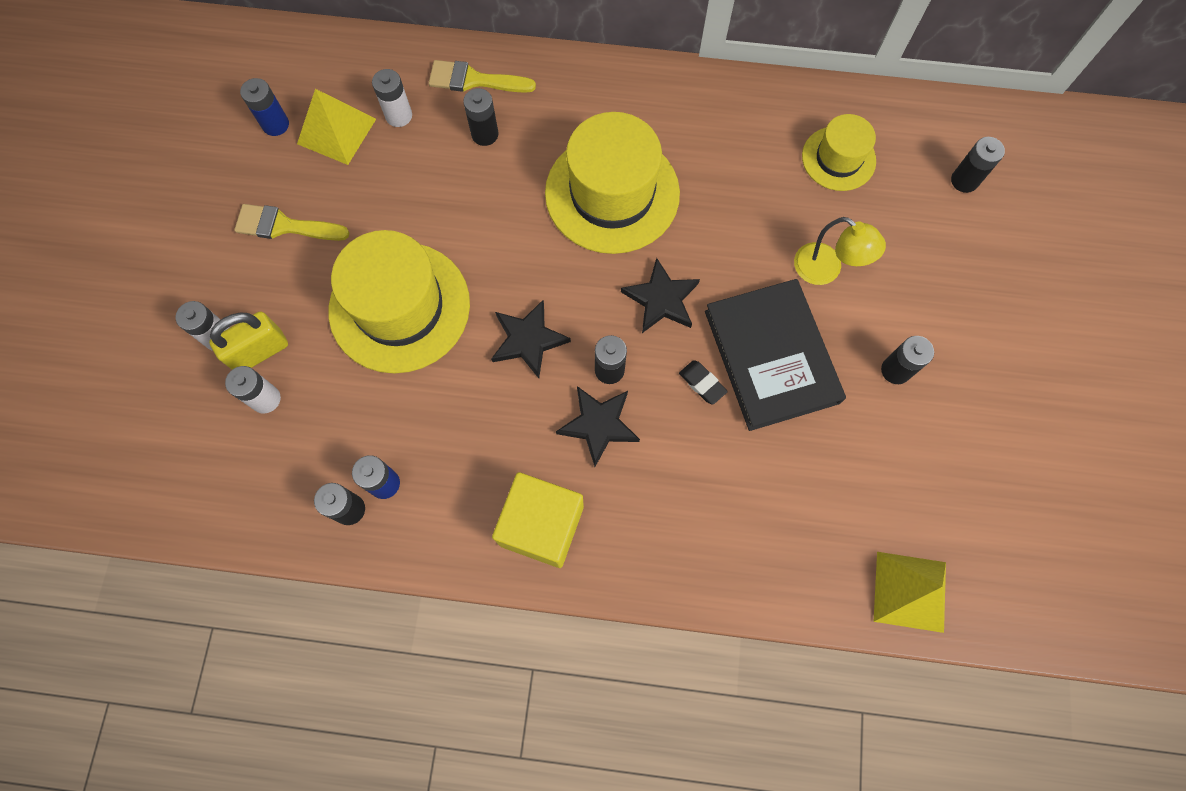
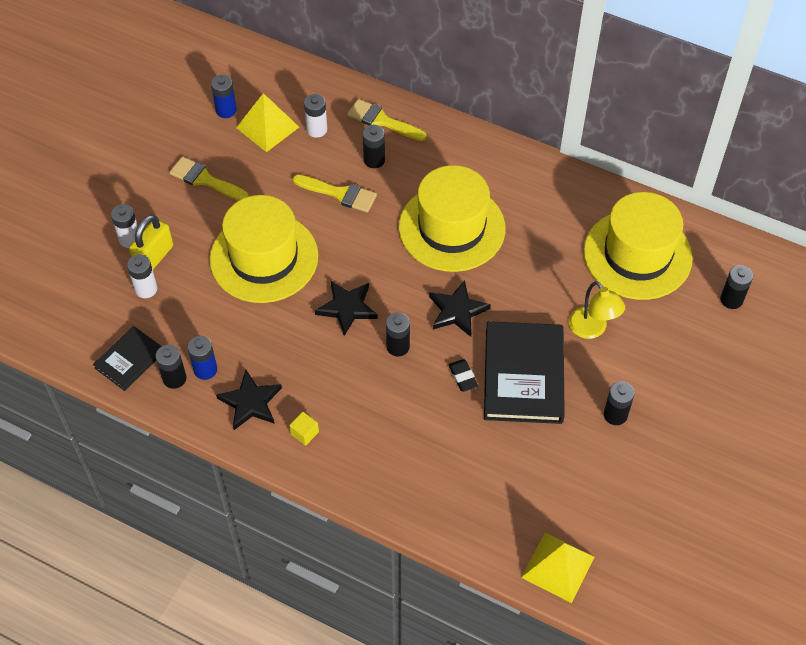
camera: 20 degrees right, 15 degrees down
yellow padlock [209,311,288,370] -> yellow padlock turned 45 degrees counterclockwise [129,214,173,269]
yellow cube [492,472,584,568] -> yellow cube [289,412,319,446], size x0.40
black star [556,386,640,467] -> black star moved to [216,370,282,430]
yellow hat [802,114,876,191] -> yellow hat [583,192,693,300], size x1.80
none -> black book [93,326,162,391]
none -> yellow brush [293,175,377,212]

